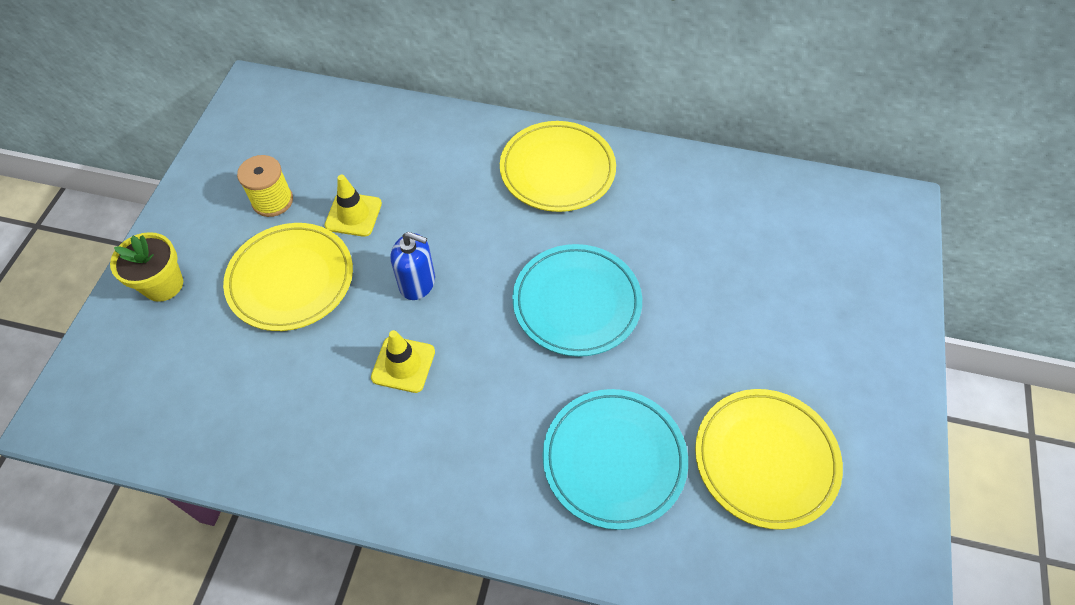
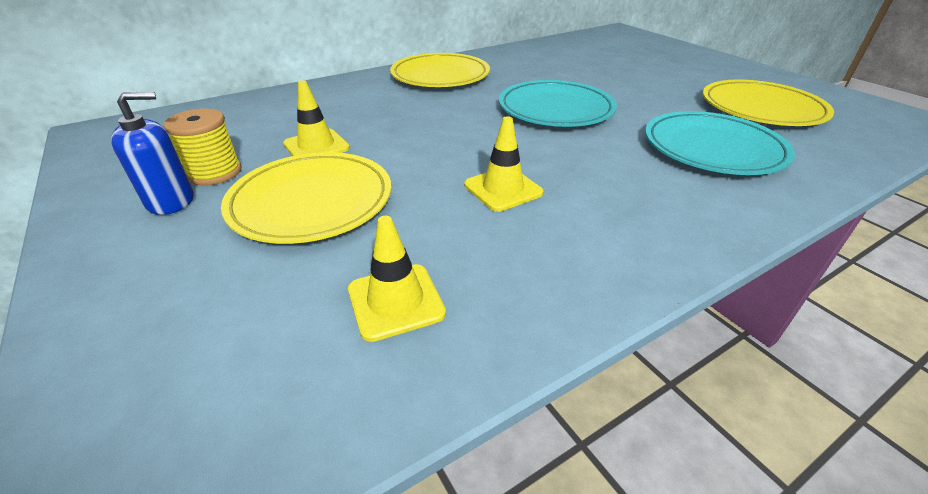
camera: 45 degrees left, 20 degrees down
yellow flower pot [110,232,183,302] -> none
blue soap dispenser [390,232,435,300] -> blue soap dispenser moved to [111,91,194,215]
none -> yellow traffic cone [348,216,446,342]

